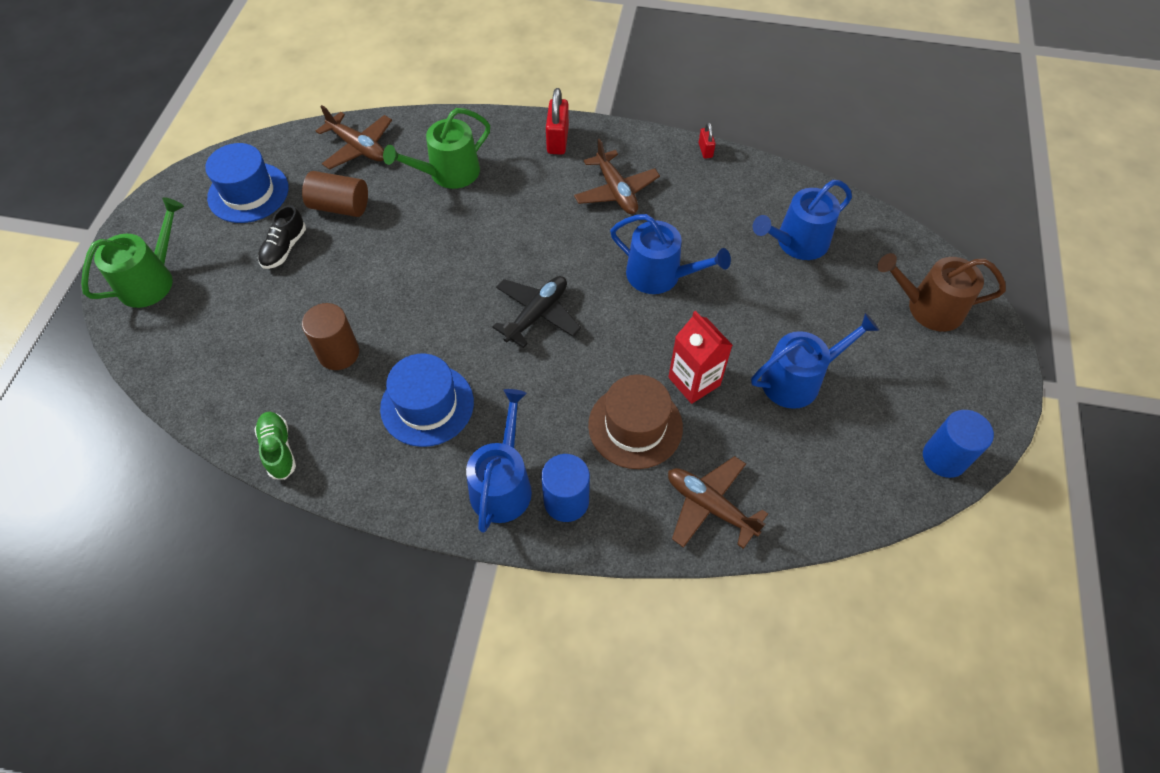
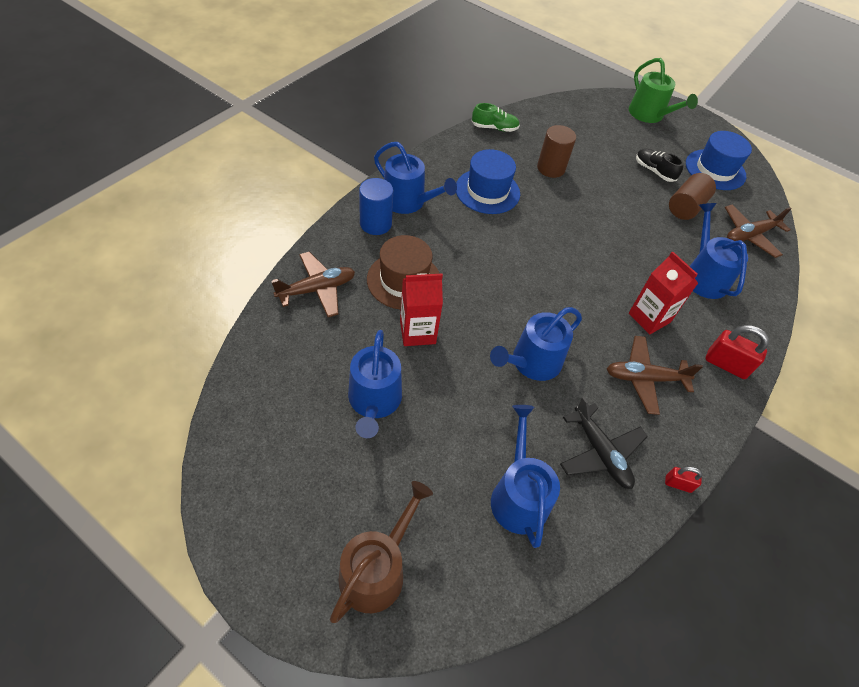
camera: 110 degrees right, 5 degrees down
green watering can [383,108,490,189] -> blue watering can [690,203,748,299]
black plane [492,276,581,348] -> black plane moved to [560,397,648,489]
blue cylinder [923,410,994,478] -> none
none -> red carton [629,251,698,334]

